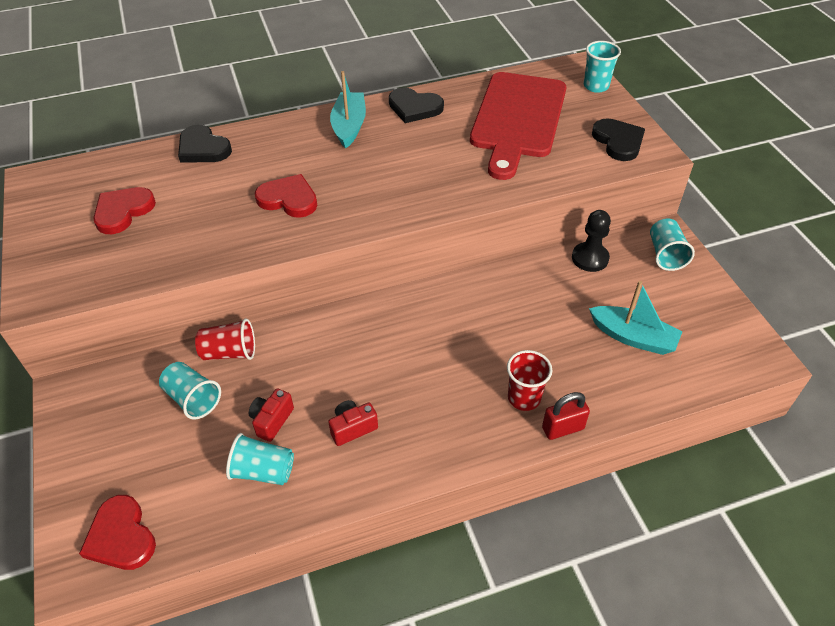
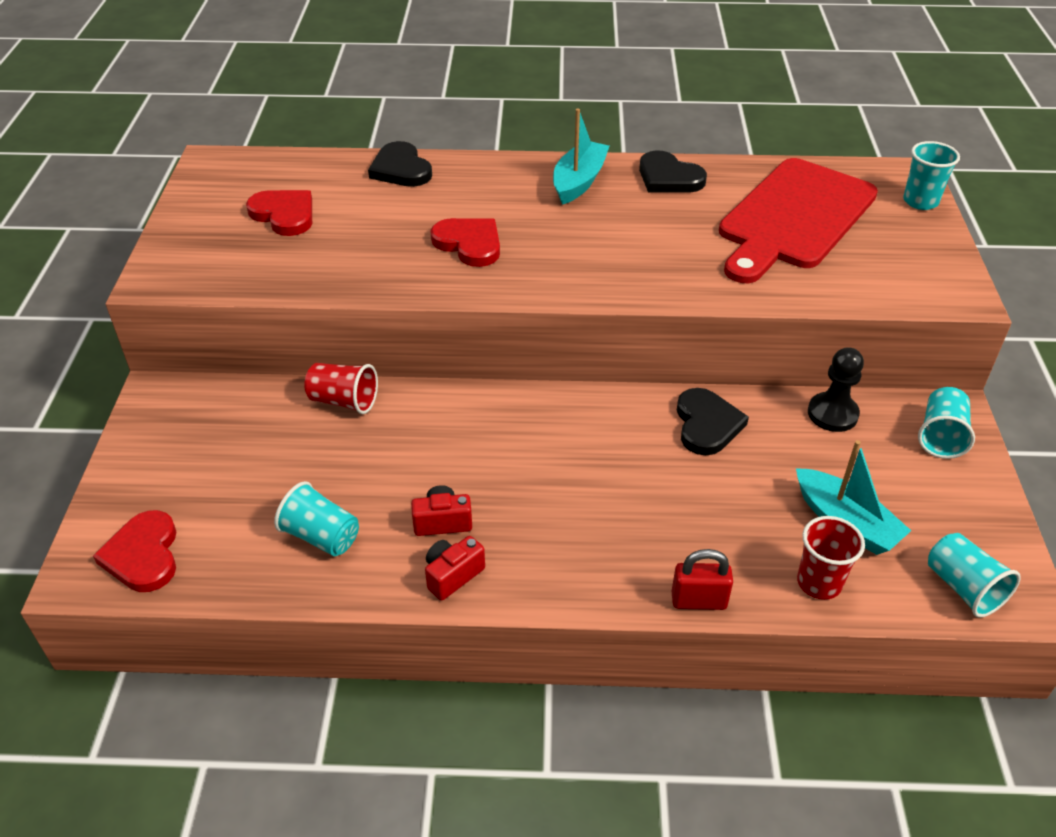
camera: 20 degrees right, 5 degrees down
red heart [93,187,156,234] -> red heart turned 75 degrees clockwise [246,190,312,236]
turquoise cup [159,362,221,420] -> turquoise cup moved to [928,533,1021,618]
red camera [249,389,294,442] -> red camera moved to [425,536,485,601]
red cup [507,350,552,411] -> red cup moved to [797,516,865,600]
black heart [592,118,645,161] -> black heart moved to [677,388,749,455]

